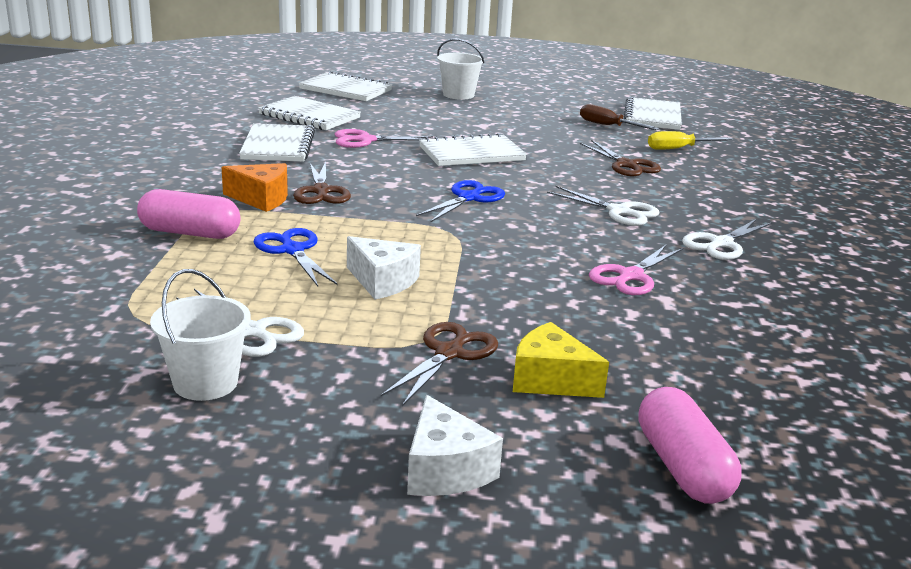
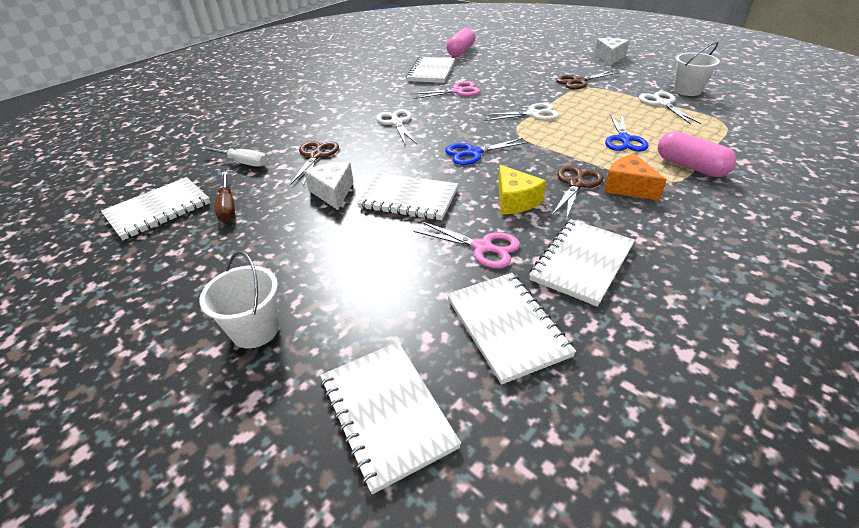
camera: 140 degrees left, 15 degrees up
white cheese [347,236,421,299] -> white cheese moved to [304,162,353,210]
yellow cheese [513,322,609,398] -> yellow cheese moved to [498,165,546,215]
pink capsule [638,387,742,504] -> pink capsule moved to [447,28,475,57]
yellow screwdriver [648,131,732,150] -> white screwdriver [201,146,266,167]
white scissors [682,219,772,260] -> white scissors moved to [482,103,559,121]
none -> white notebook [406,57,455,83]

